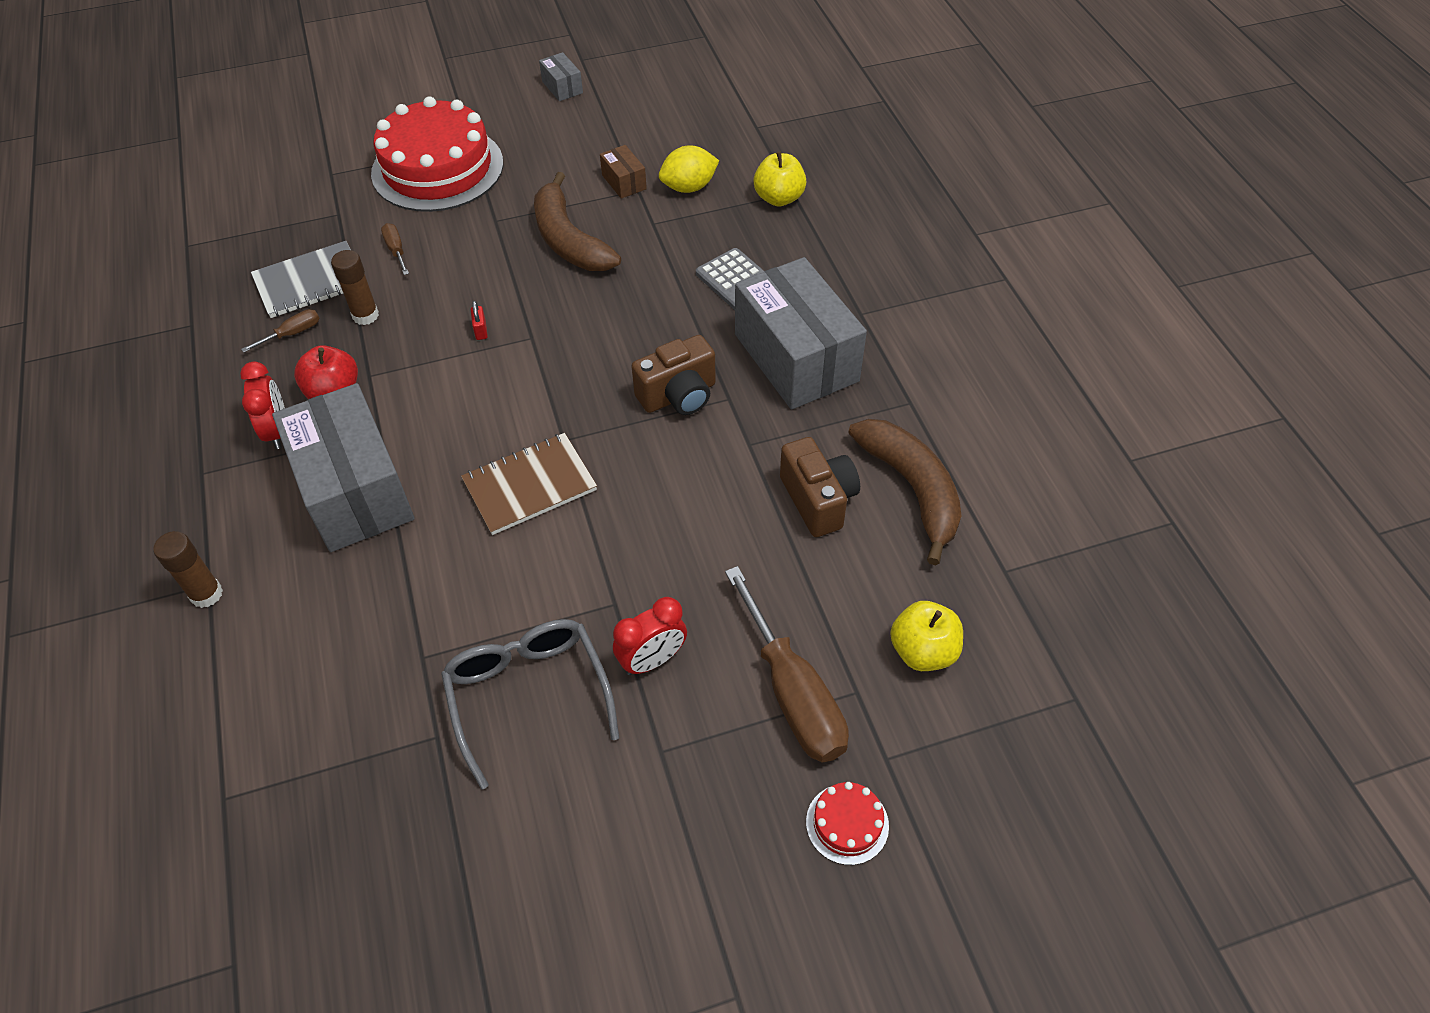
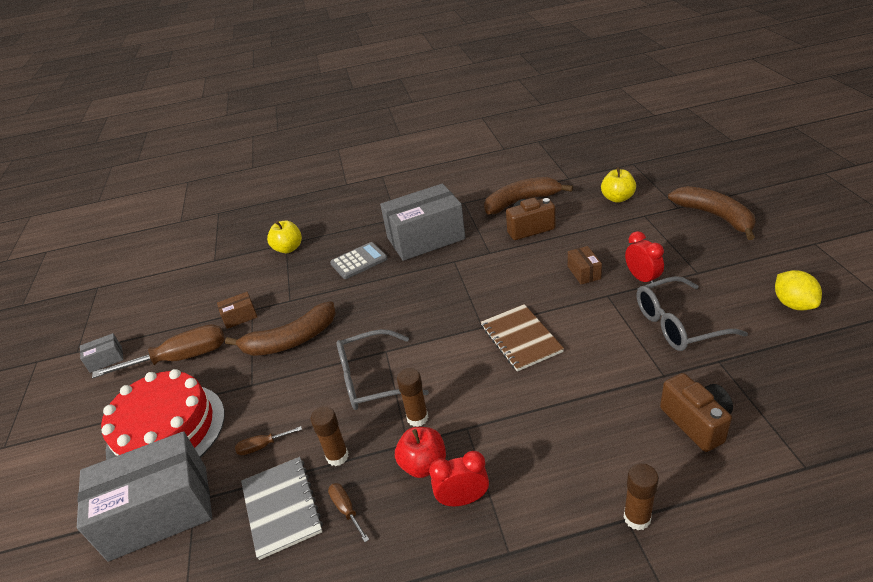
camera: 80 degrees left, 15 degrees down
grey box [272,383,415,552] -> grey box moved to [77,431,212,562]
red padlock [471,301,488,340] -> grey glasses [337,329,429,410]
brown camera [631,335,716,415] -> brown camera moved to [660,373,733,452]
yellow lemon [659,145,719,193] -> yellow lemon moved to [775,270,822,310]
brown screwdriver [725,566,849,763] -> brown screwdriver moved to [92,324,225,378]
red cake [806,782,889,865] -> brown banana [668,186,756,240]
none -> brown glue stick [397,368,428,427]
none -> brown box [568,246,602,284]

